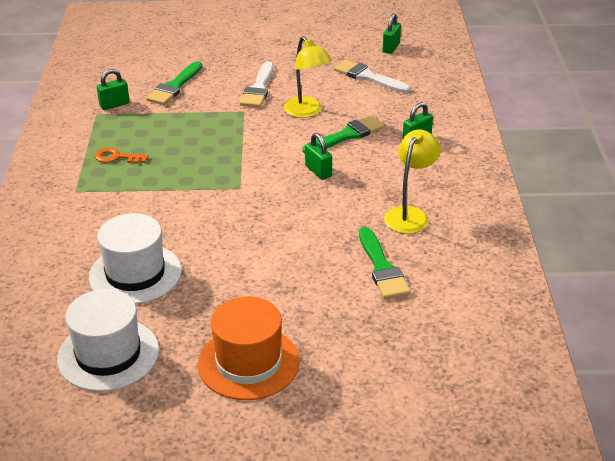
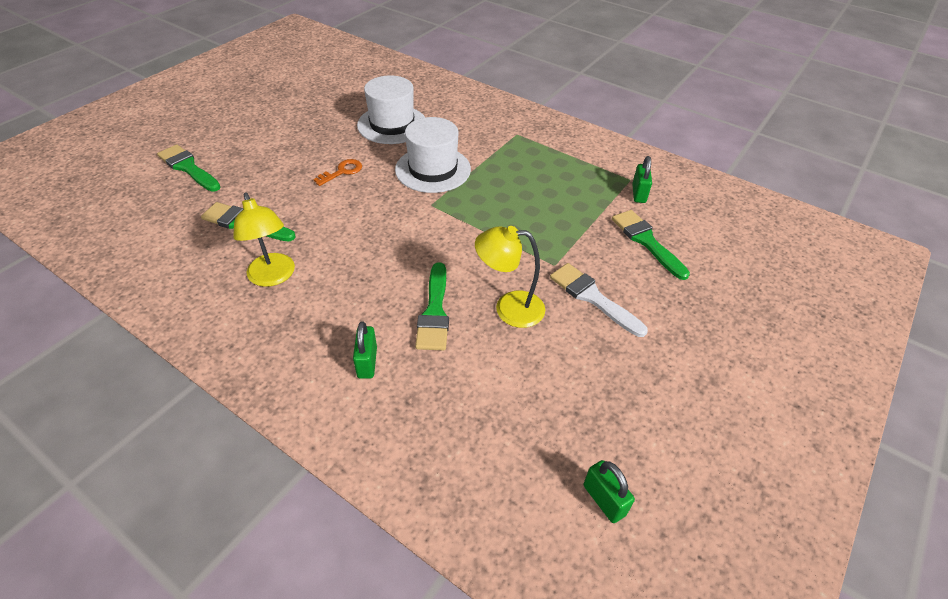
camera: 125 degrees right, 10 degrees up
white hat [57,289,159,392] -> white hat moved to [395,117,471,193]
orange key [95,147,149,164] -> orange key moved to [313,159,362,186]
orange hat [198,296,300,400] -> none
green padlock [305,133,332,180] -> none
white brush [334,59,411,93] -> none
none -> green brush [157,145,220,192]

